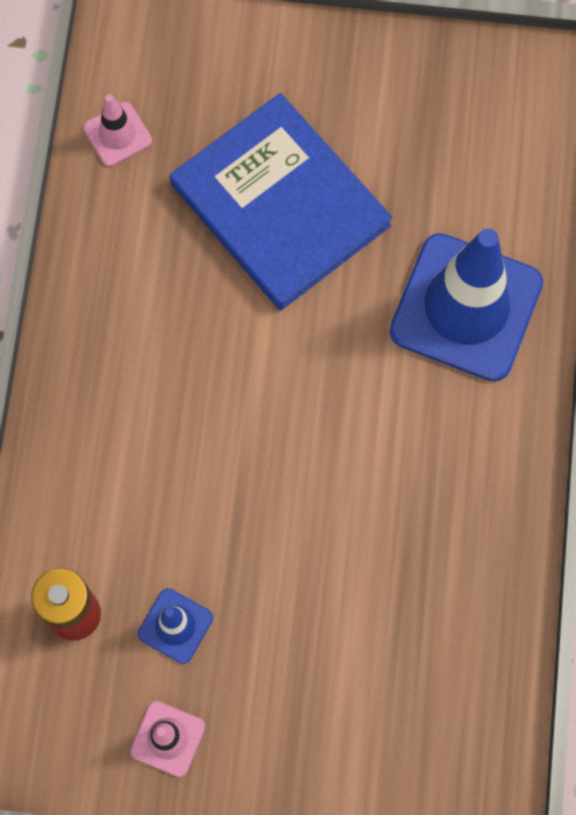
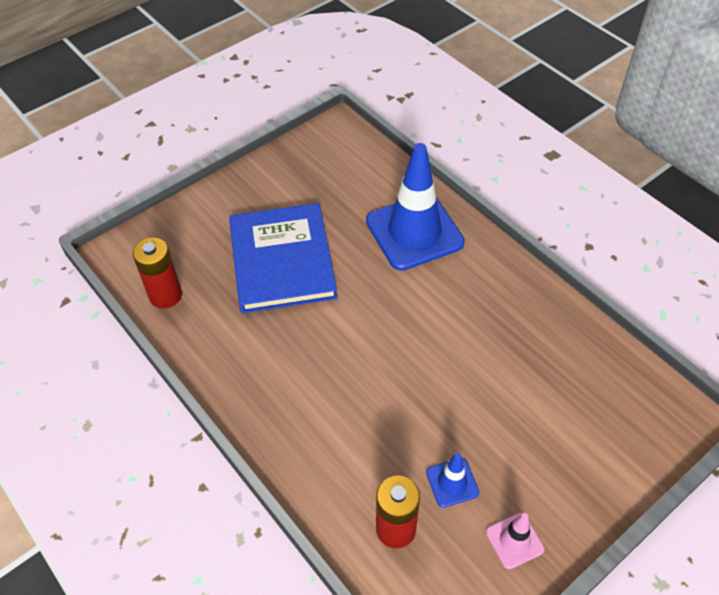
camera: 45 degrees left, 20 degrees down
pink traffic cone [83,94,152,166] -> red battery [132,238,182,309]
blue book [170,93,392,310] -> blue book turned 75 degrees clockwise [229,203,338,313]

